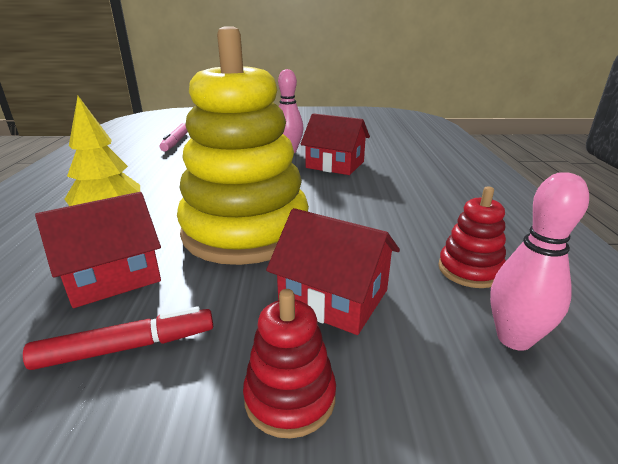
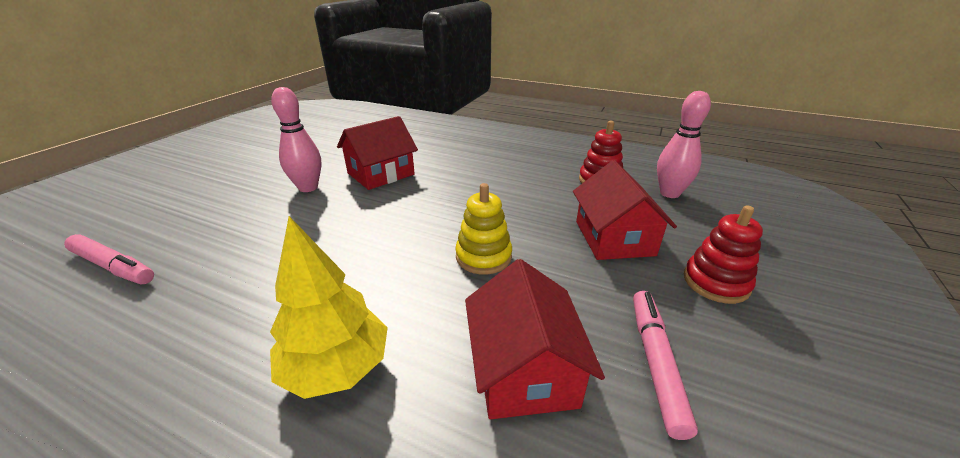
camera: 65 degrees left, 5 degrees up
red marker [23,306,213,370] -> pink marker [633,291,698,440]
yellow stacking toy [177,26,309,265] -> yellow stacking toy [455,183,512,275], size x0.42
red house [266,208,400,335] -> red house turned 60 degrees counterclockwise [573,160,677,260]

